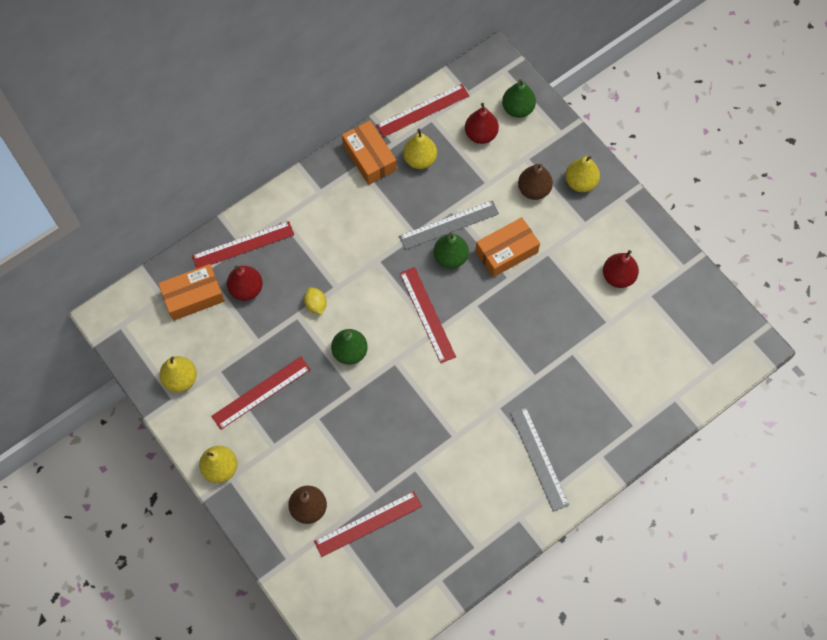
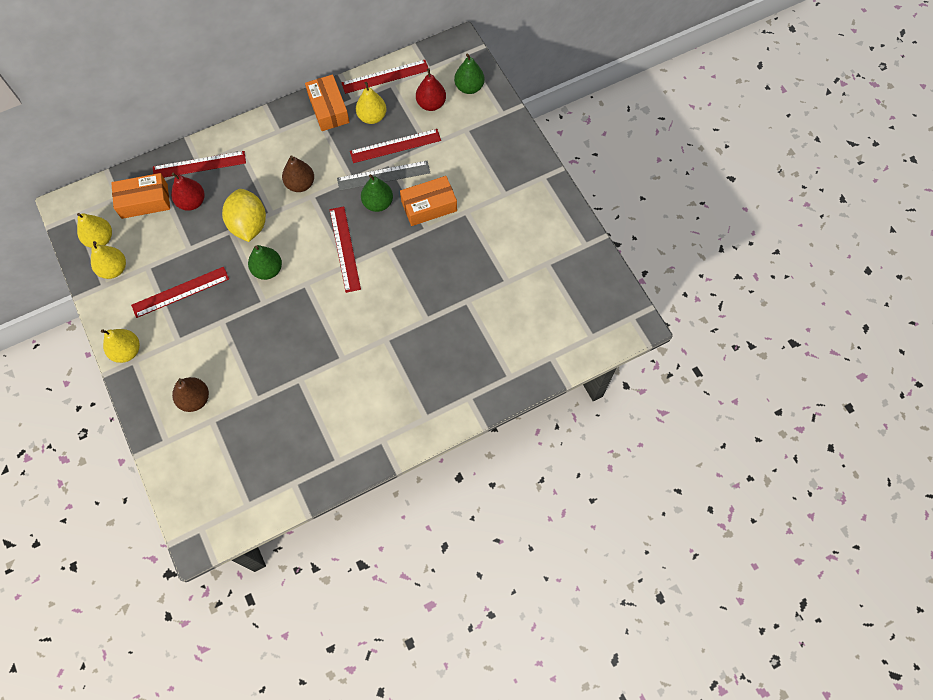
camera: 10 degrees right, 0 degrees up
yellow lemon [304,287,327,315] -> yellow lemon [222,189,266,242], size x2.08
red ruler [314,491,422,557] -> red ruler moved to [350,129,441,163]
grey ruler [510,406,569,512] -> none
brown pear [518,164,553,200] -> brown pear moved to [282,155,314,192]
yellow pear [565,156,600,192] -> yellow pear moved to [77,213,112,248]
red pear [603,250,639,288] -> none

